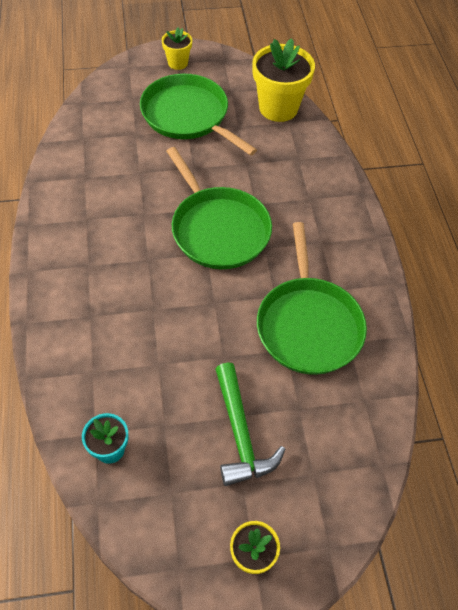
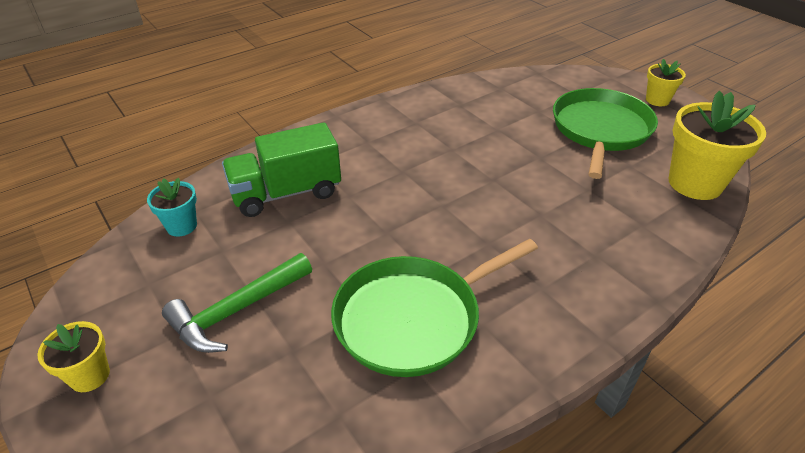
camera: 65 degrees right, 15 degrees down
green pan [166,147,272,269] -> none
none -> green truck [222,122,341,217]

